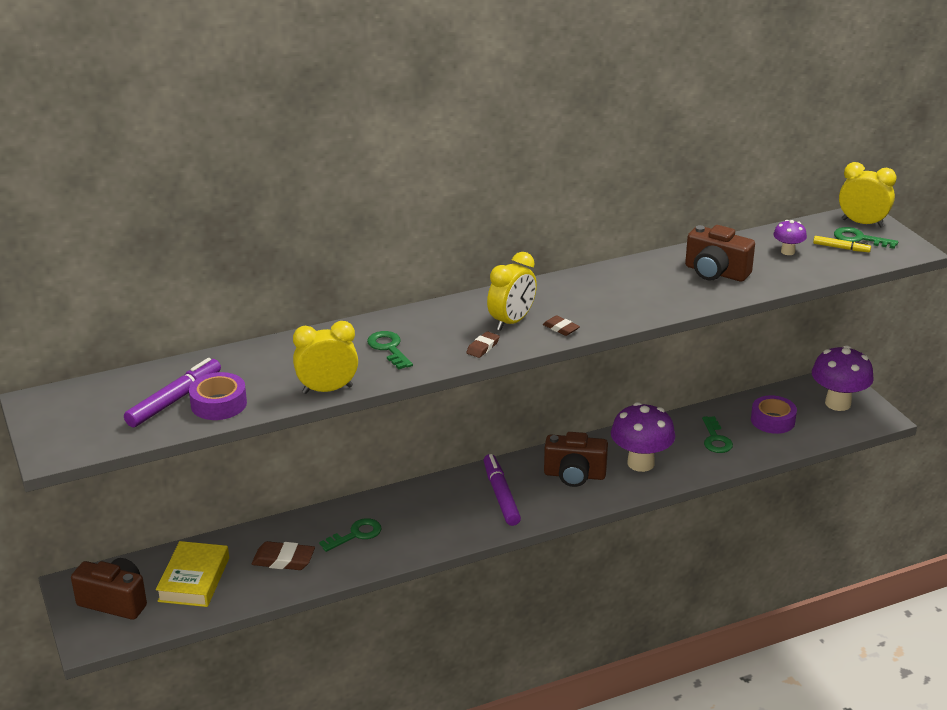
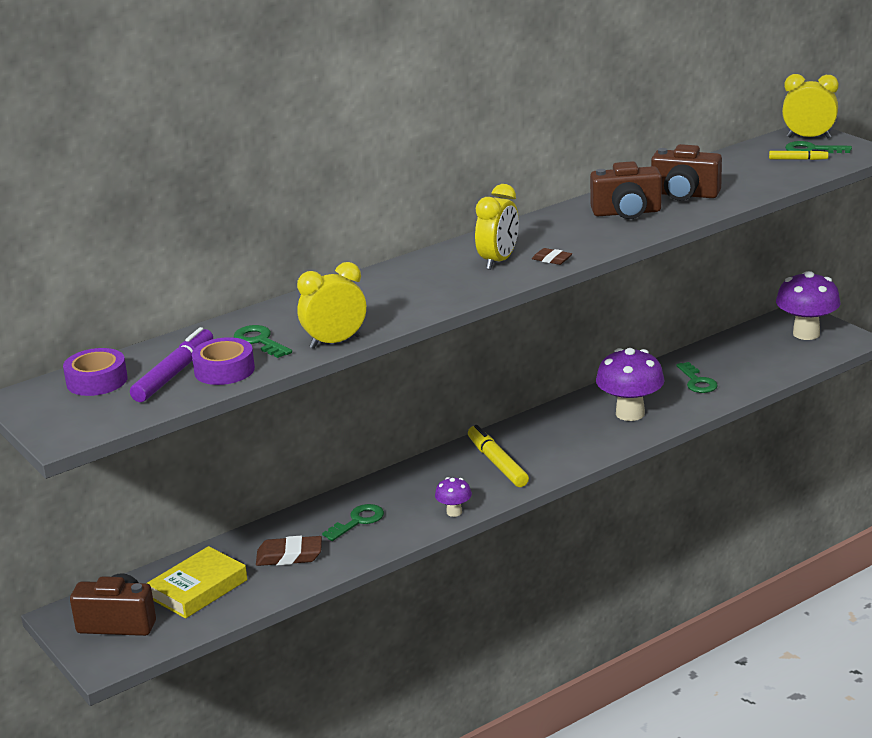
camera: 10 degrees left, 5 degrees down
yellow book [156,541,229,607] -> yellow book turned 45 degrees clockwise [147,546,247,619]
green key [367,331,413,369] -> green key moved to [234,325,292,358]
brown eraser [466,331,500,358] -> none
purple marker [483,454,521,526] -> yellow marker [468,425,529,487]
brown camera [544,432,608,487] -> brown camera moved to [590,161,662,219]
purple tape [751,395,797,434] -> purple tape moved to [63,348,128,396]
purple mushroom [773,220,807,255] -> purple mushroom moved to [435,477,472,517]

